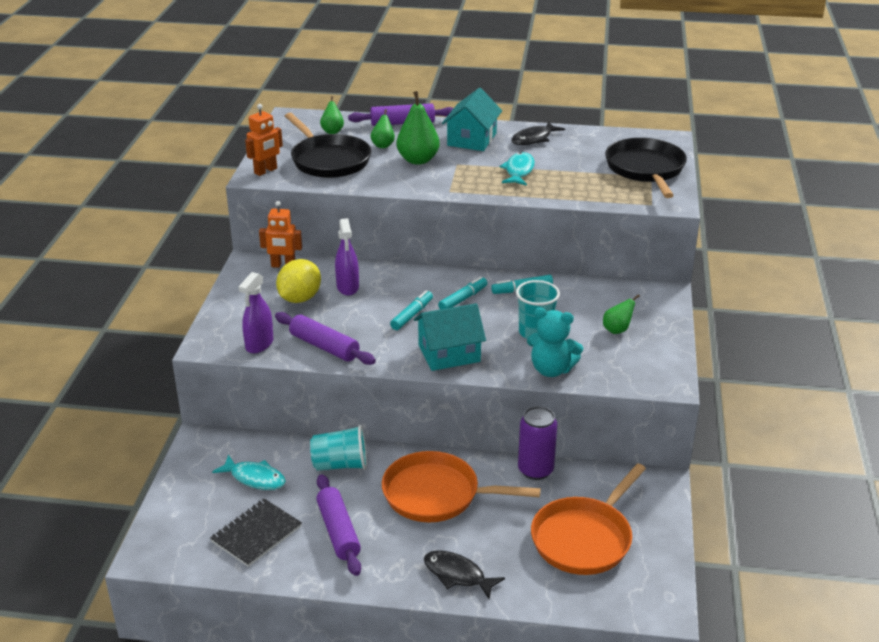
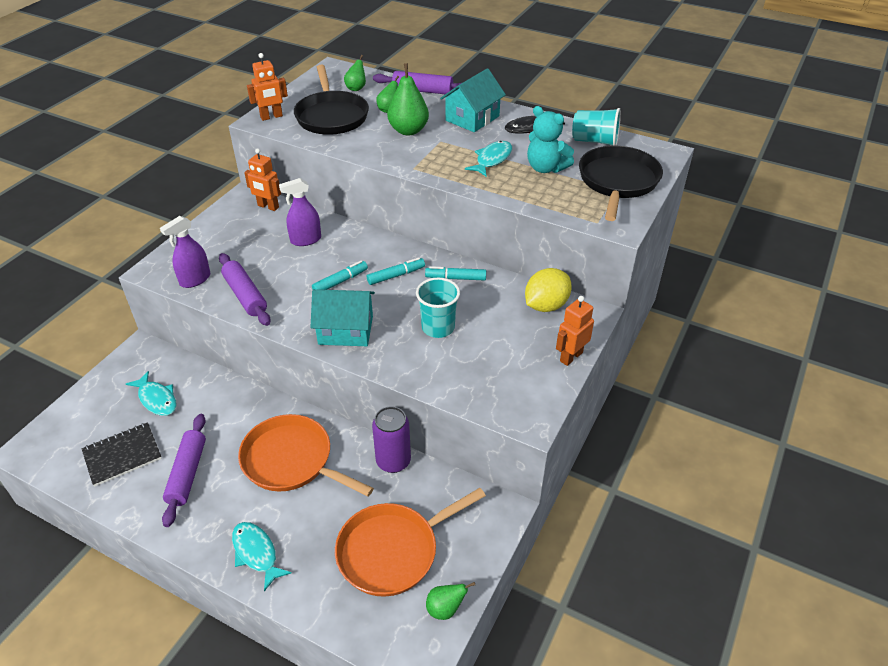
camera: 20 degrees right, 10 degrees up
yellow lemon [276,259,321,303] -> yellow lemon moved to [525,268,572,312]
turquoise cup [310,425,367,470] -> turquoise cup moved to [572,108,621,146]
purple spray bottle [335,218,359,296] -> purple spray bottle turned 60 degrees clockwise [279,178,321,246]
black fish [424,550,505,599] -> turquoise fish [232,522,292,591]
turquoise teddy bear [527,308,583,377] -> turquoise teddy bear moved to [527,106,574,173]
green pear [603,294,640,334] -> green pear moved to [426,582,475,620]
none -> orange robot [556,296,594,366]

